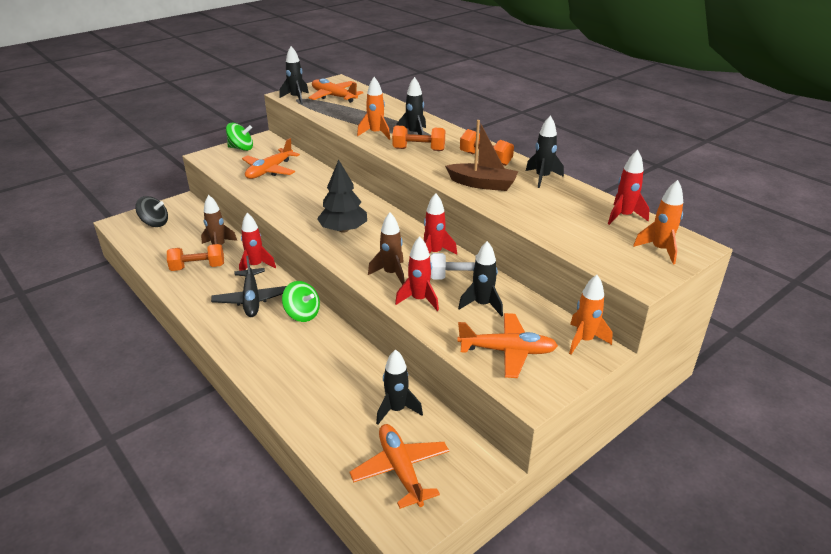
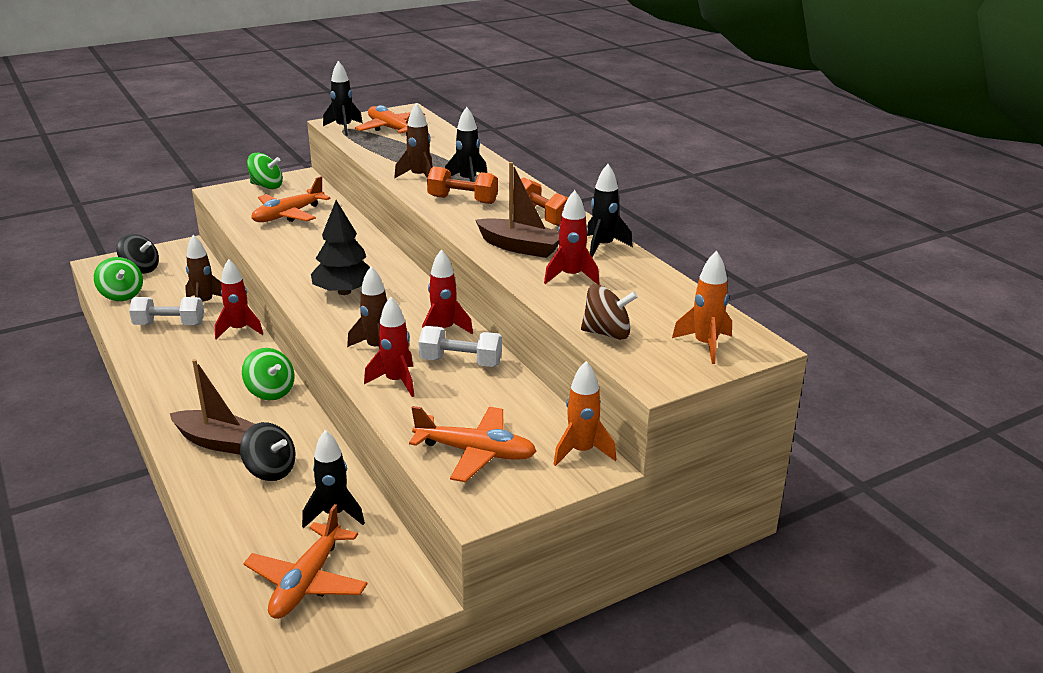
camera: 10 degrees right, 5 degrees down
orange dumbbell [167,244,224,271] -> white dumbbell [129,297,204,325]
black plane [211,256,286,317] -> none
orange plane [350,424,449,509] -> orange plane turned 150 degrees counterclockwise [243,504,368,619]
orange rocket [357,77,390,140] -> brown rocket [394,103,433,179]
black rocket [458,241,503,317] -> none
red rocket [608,150,650,225] -> red rocket moved to [544,190,600,284]
none -> green spinning top [94,257,143,301]
none -> brown boat [170,359,254,455]
none -> black spinning top [240,422,296,481]
none -> brown spinning top [581,284,638,340]

